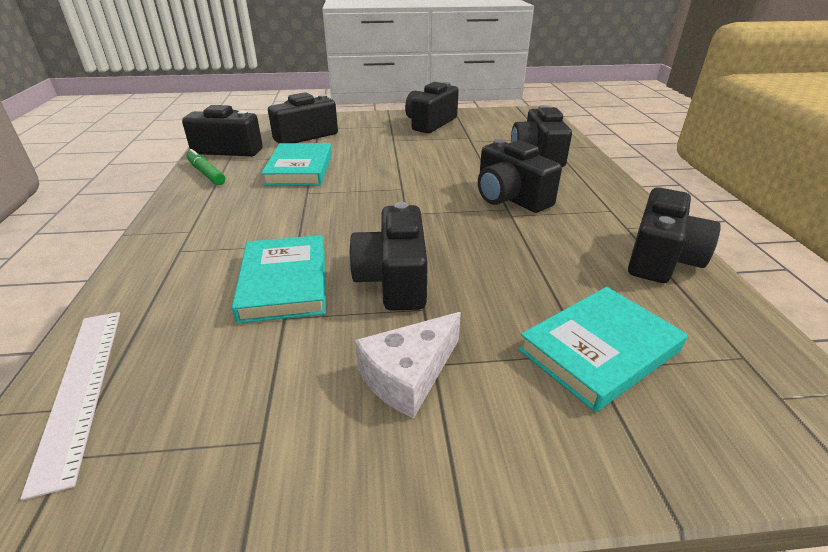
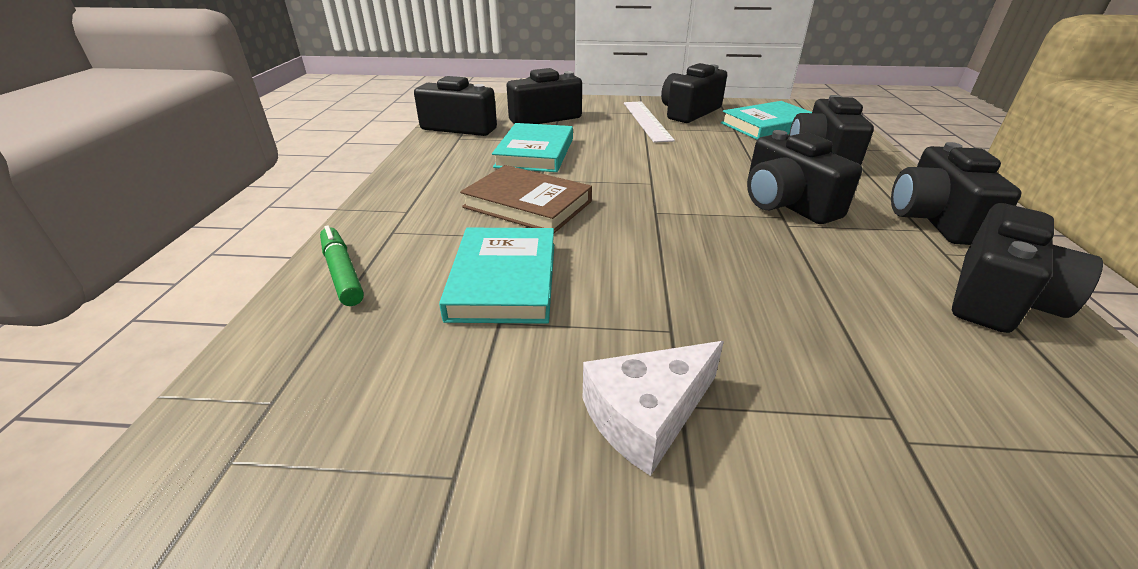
camera: 10 degrees right, 0 degrees up
white ruler [20,312,120,500] -> white ruler moved to [624,102,675,143]
green marker [186,149,225,185] -> green marker moved to [320,225,364,306]
black camera [349,202,428,311] -> black camera moved to [891,142,1021,245]
turquoise book [518,287,688,412] -> turquoise book moved to [721,101,812,140]
none -> brown book [460,165,592,233]

